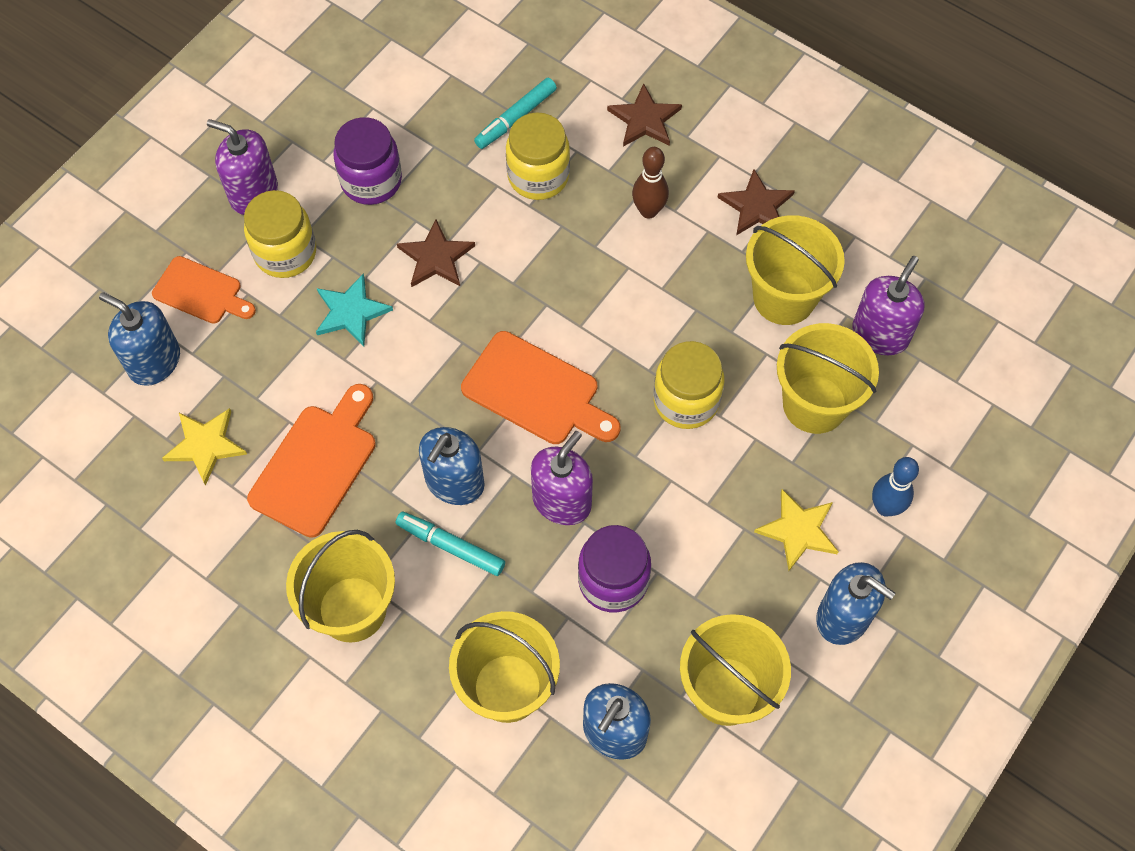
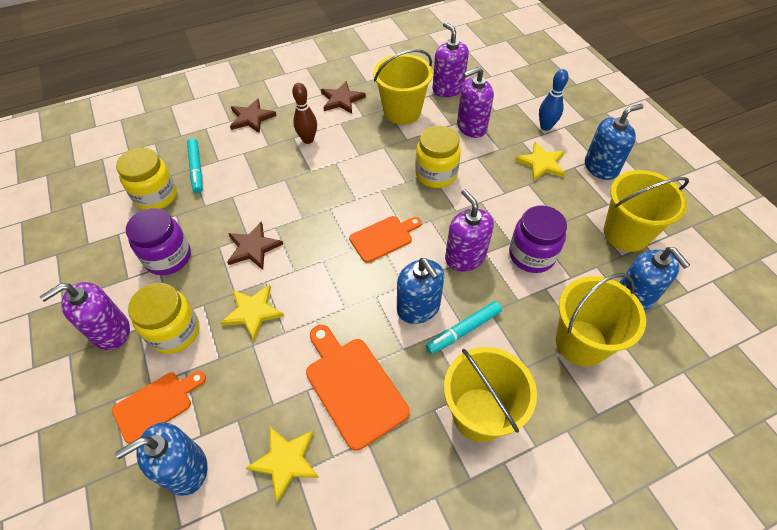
camera: 60 degrees left, 10 degrees down
turquoise star [316,273,393,346] -> yellow star [220,285,284,340]
orange cutting board [461,331,621,444] -> orange cutting board [349,216,422,263], size x0.66
yellow jar [506,112,570,200] -> yellow jar moved to [116,148,177,210]
yellow bucket [777,323,879,434] -> purple soap dispenser [457,67,494,138]

